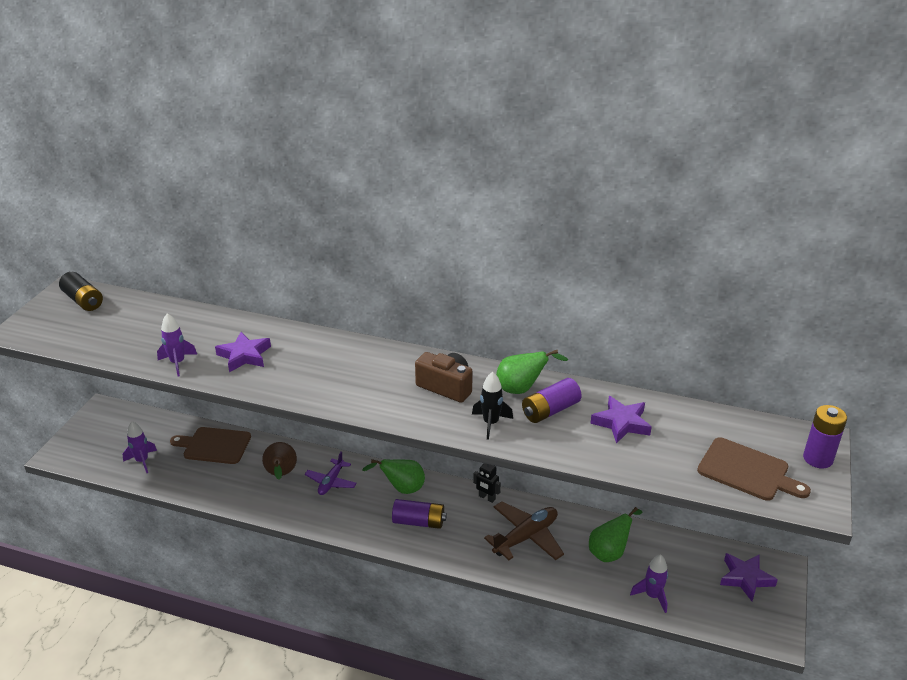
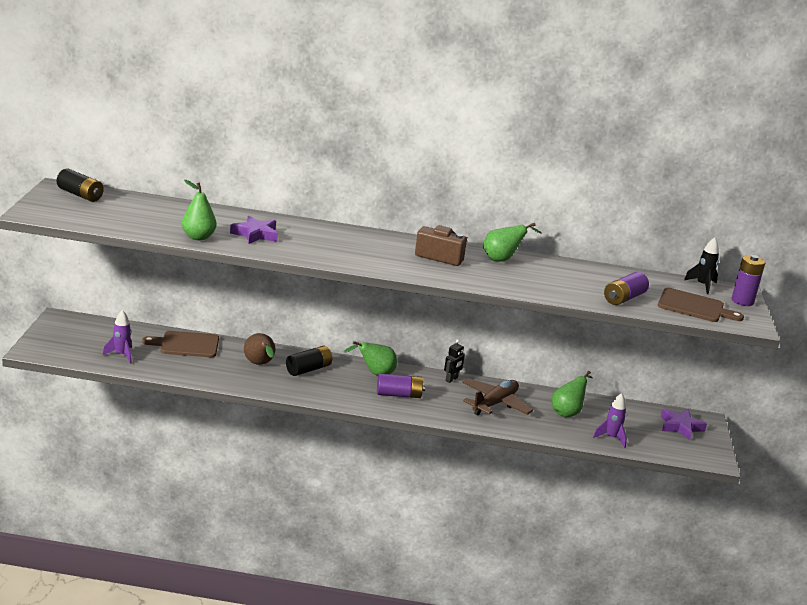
camera: 15 degrees left, 10 degrees down
purple rocket [157,313,197,377] -> green pear [182,180,216,240]
purple plane [305,451,357,495] -> black battery [286,346,332,376]
black rocket [472,372,513,440] -> black rocket moved to [684,237,719,294]
black robot [473,463,501,503] -> black robot turned 75 degrees counterclockwise [444,339,465,383]
purple battery [522,378,582,423] -> purple battery moved to [604,272,649,305]
purple star [590,396,652,444] -> none

